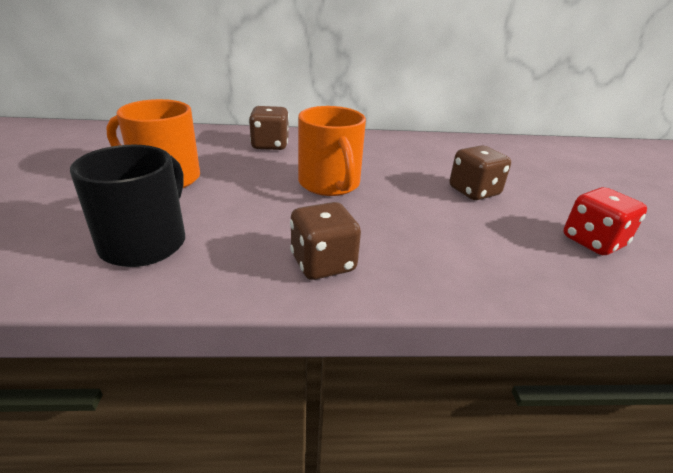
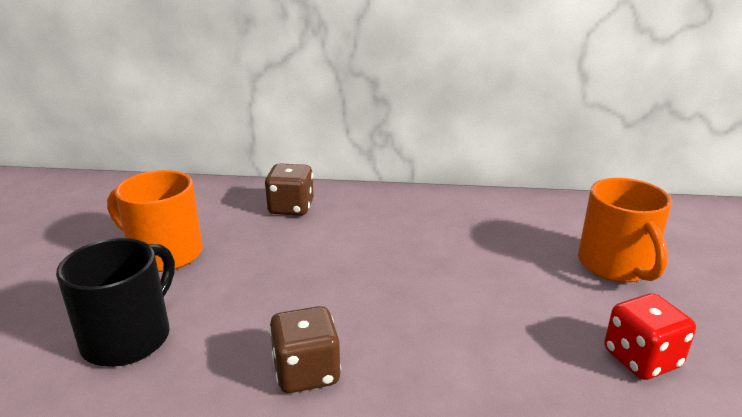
camera: 10 degrees right, 5 degrees down
orange mug [298,106,366,196] -> orange mug moved to [578,178,672,282]
brown dice [450,145,511,200] -> none

